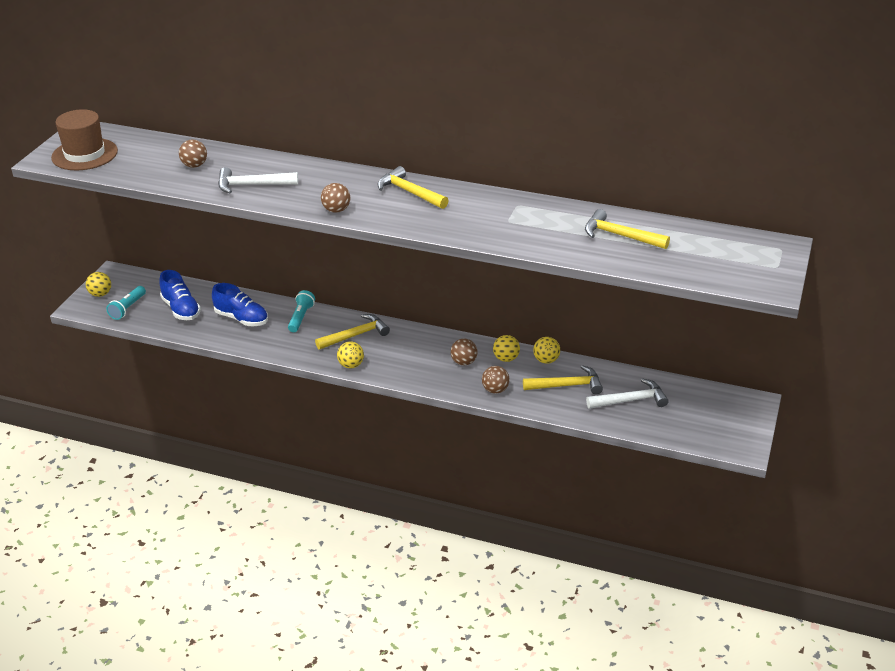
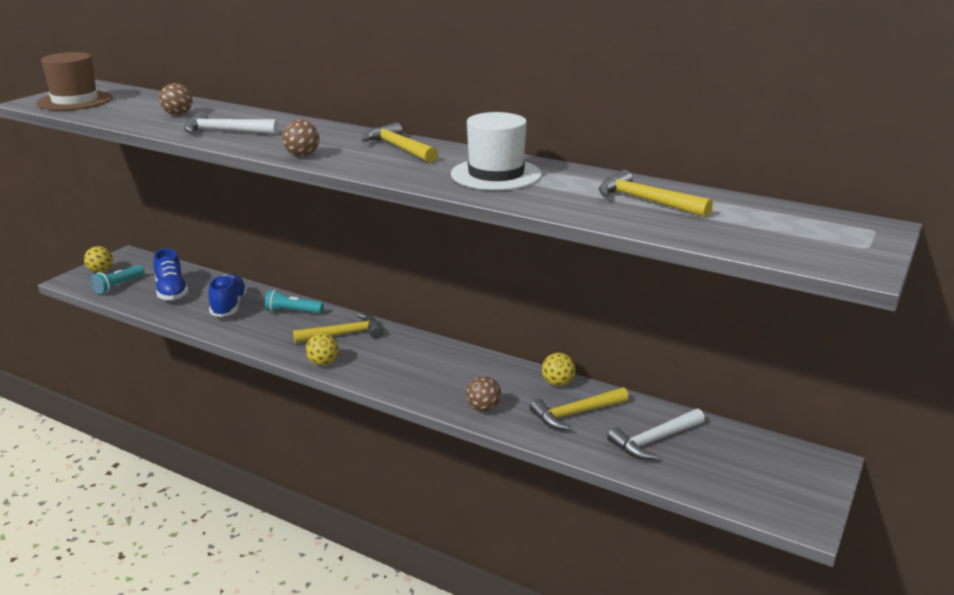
camera: 10 degrees right, 10 degrees down
blue shoe [212,283,268,326] -> blue shoe turned 135 degrees counterclockwise [208,274,247,317]
turquoise flashlight [288,290,315,332] -> turquoise flashlight turned 105 degrees counterclockwise [265,290,323,314]
brown ball [451,338,477,365] -> none
yellow ball [493,335,520,362] -> none
yellow hammer [523,365,603,394] -> yellow hammer turned 150 degrees clockwise [530,387,629,430]
white hammer [586,378,668,409] -> white hammer turned 150 degrees clockwise [607,409,705,460]
none -> white hat [451,112,542,190]

